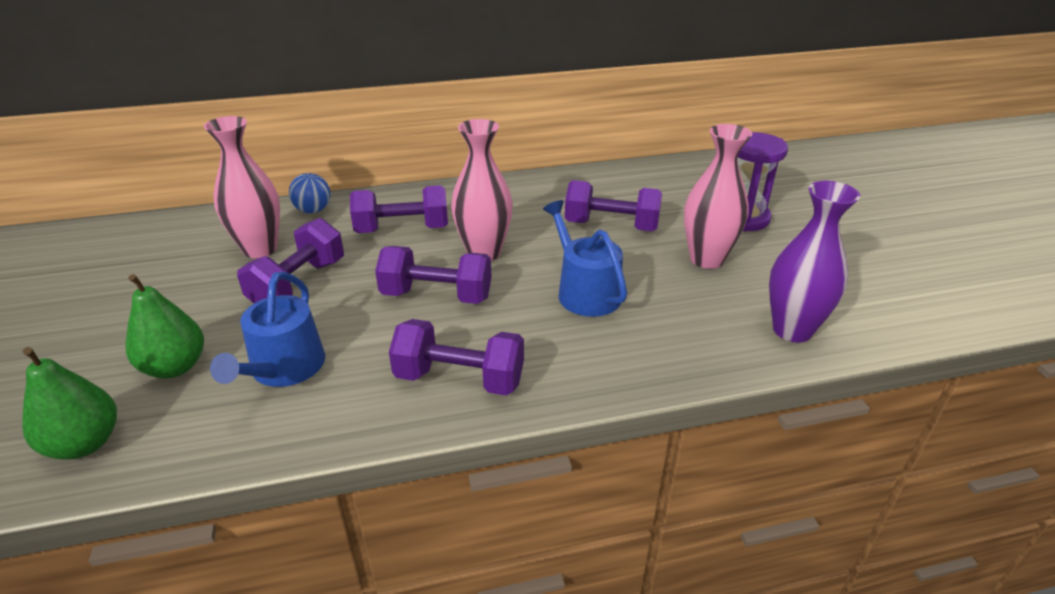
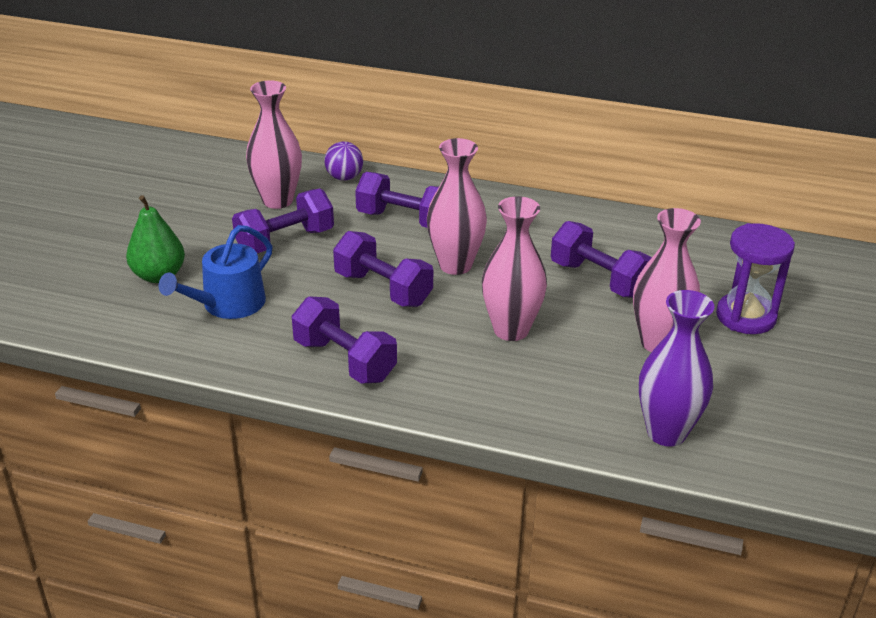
camera: 30 degrees right, 0 degrees up
green pear [22,347,117,460] -> none
blue ball [289,173,331,213] -> purple ball [324,141,363,181]
blue watering can [543,200,627,317] -> pink vase [482,196,547,341]

